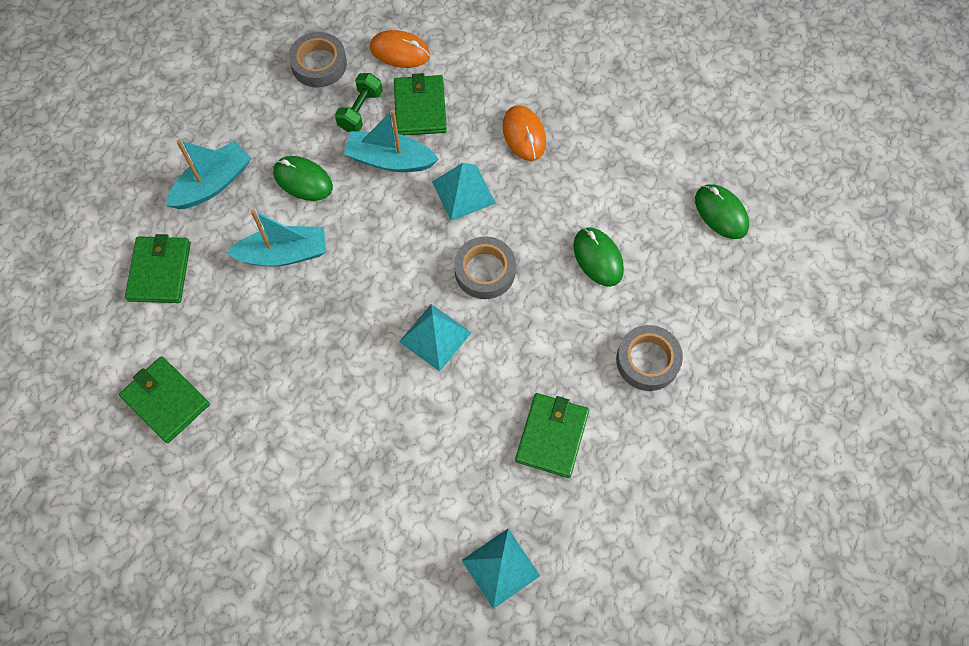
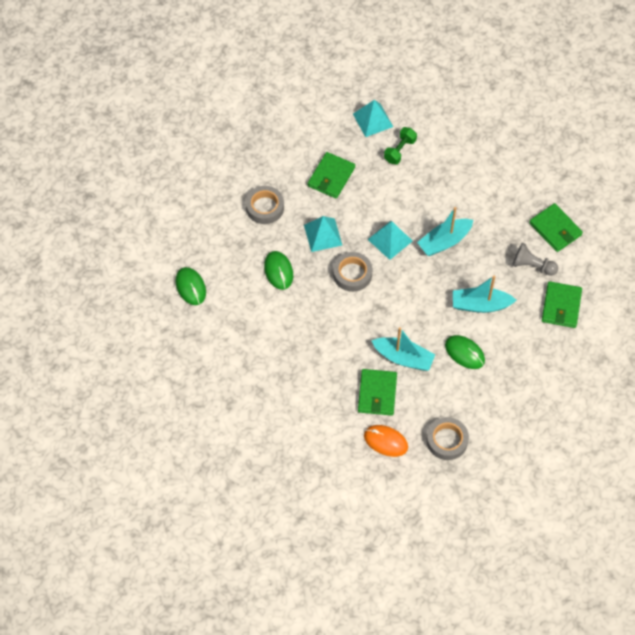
camera: 170 degrees left, 5 degrees down
turquoise boat [166,140,251,209] -> turquoise boat moved to [417,207,473,256]
green dumbbell [335,73,383,132] -> green dumbbell moved to [384,127,417,165]
turquoise pyramid [432,163,496,221] -> turquoise pyramid moved to [304,216,342,252]
orange mouse [503,105,546,161] -> none
none -> grey pawn [512,243,558,276]

